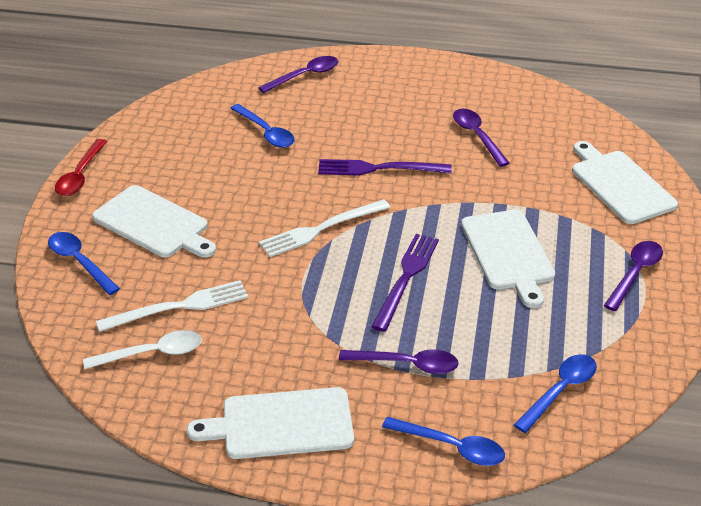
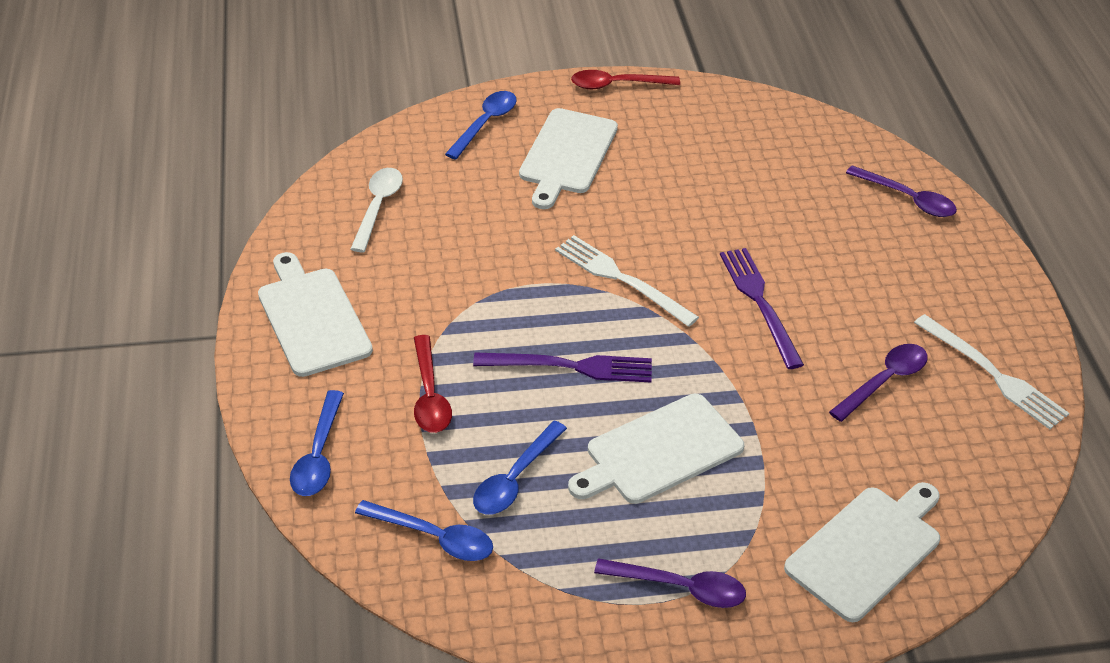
camera: 70 degrees right, 5 degrees up
white spoon [83,330,202,369] -> white spoon turned 135 degrees counterclockwise [351,168,403,252]
white fork [96,280,248,332] -> white fork moved to [914,314,1069,429]
blue spoon [230,104,294,148] -> blue spoon moved to [473,421,567,515]
purple spoon [339,349,459,374] -> red spoon [414,335,452,433]

